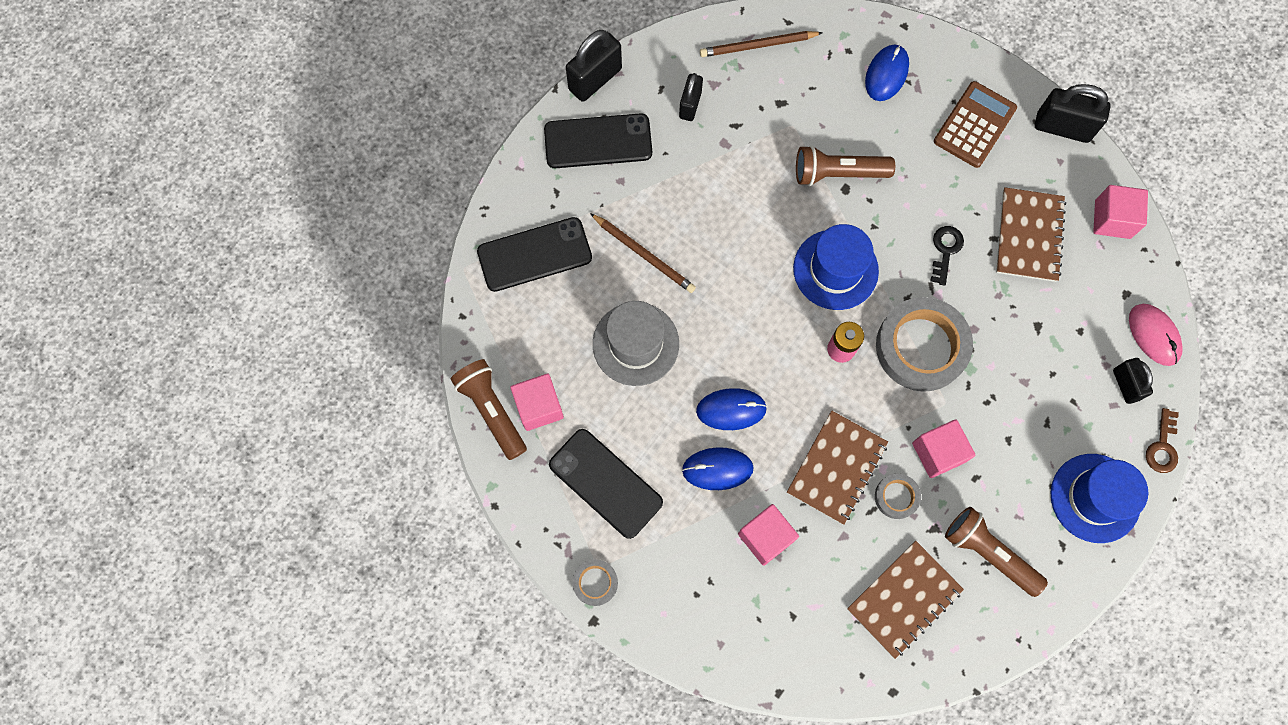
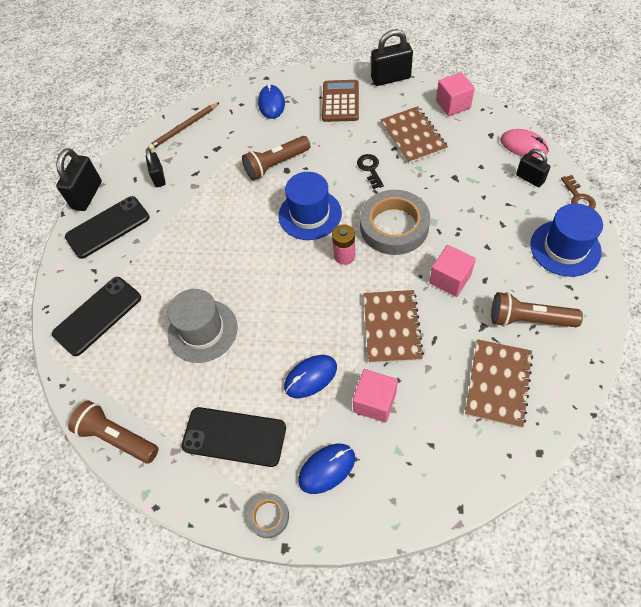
camera: 25 degrees left, 15 degrees down
pink cube [510,374,564,431] -> none
brown pencil [590,213,696,293] -> none
blue mouse [696,388,767,430] -> blue mouse moved to [298,444,355,494]
grey tape [875,474,921,519] -> none

